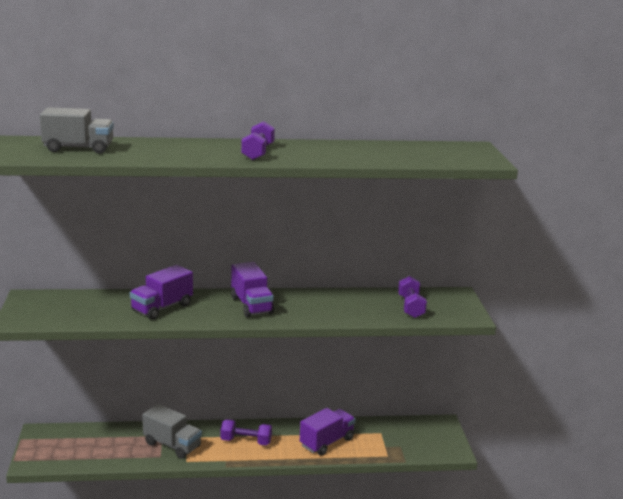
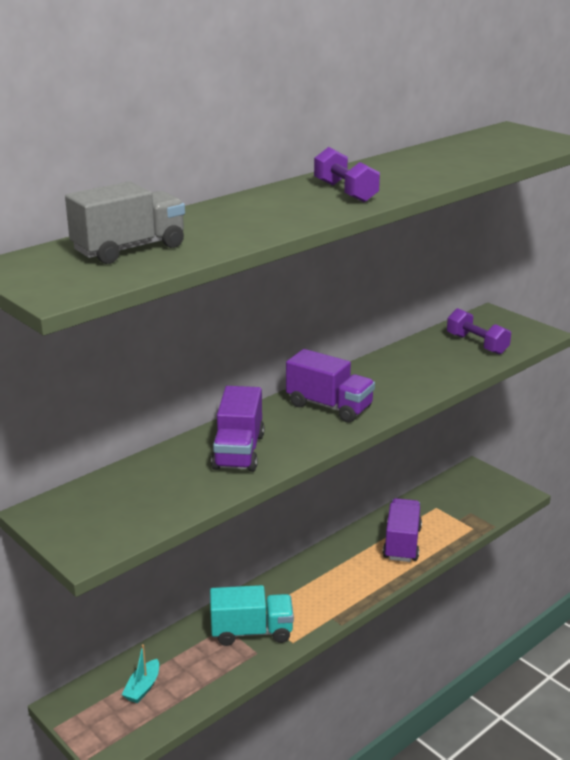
camera: 35 degrees left, 5 degrees up
grey truck [142,404,202,459] -> turquoise truck [210,585,294,646]
purple dumbbell [221,419,272,445] -> none
none -> turquoise boat [122,644,159,703]

